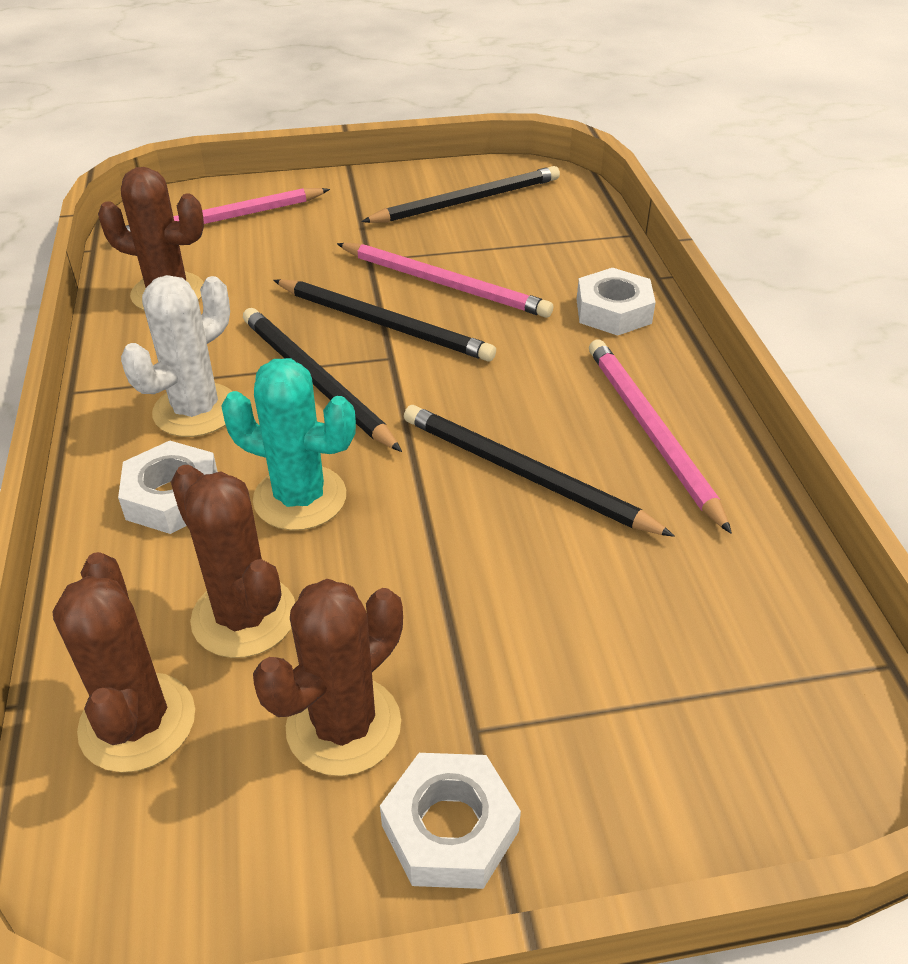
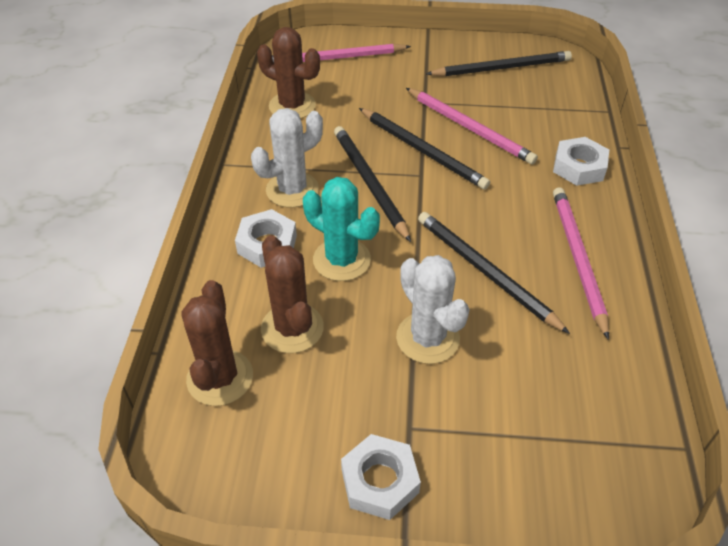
camera: 15 degrees right, 5 degrees up
brown cactus [253,579,403,776] -> none
none -> white cactus [396,255,470,364]

